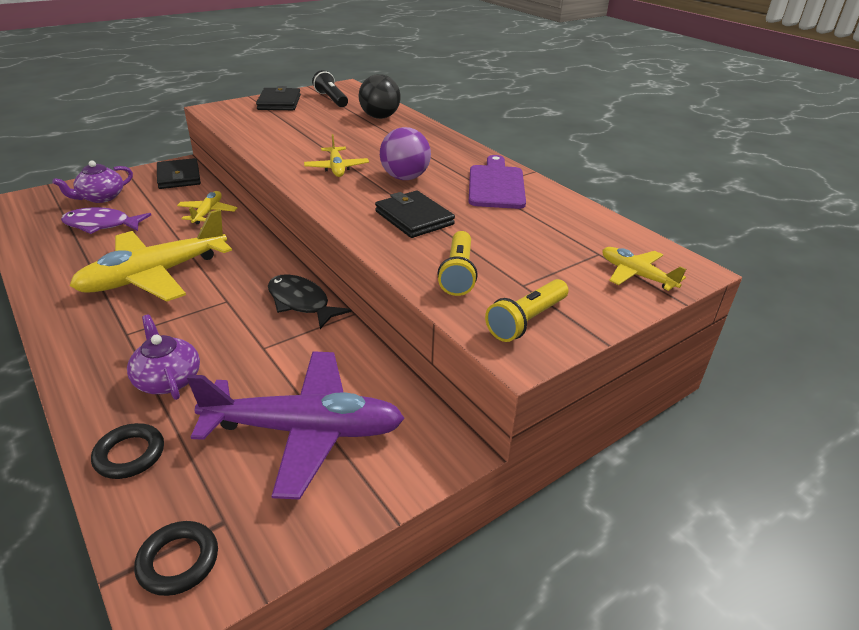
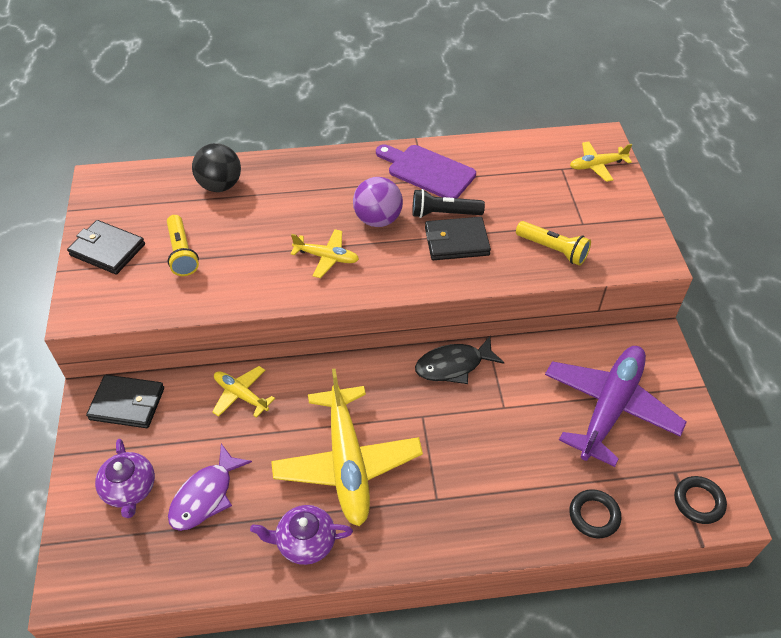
camera: 60 degrees left, 15 degrees up
purple teapot [127,315,200,400] -> purple teapot moved to [250,505,353,565]
black flashlight [312,70,348,107] -> black flashlight moved to [412,189,485,218]
yellow flashlight [485,279,568,342] -> yellow flashlight moved to [167,215,199,276]

